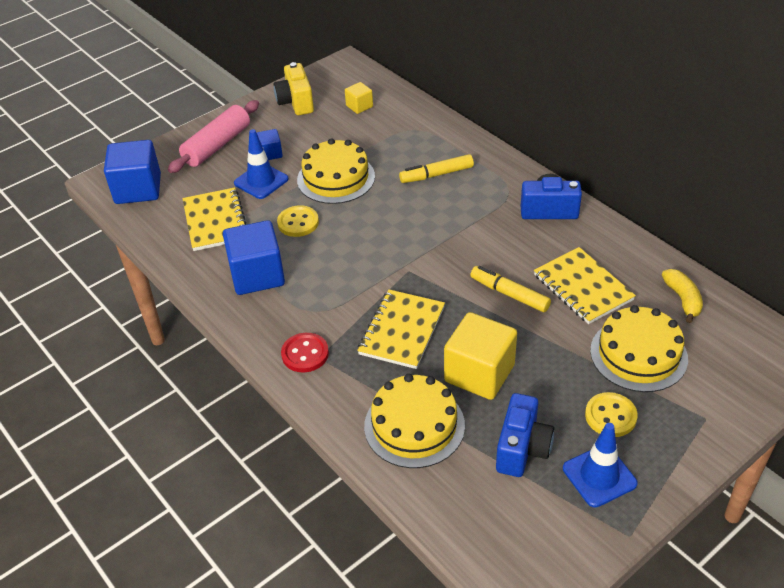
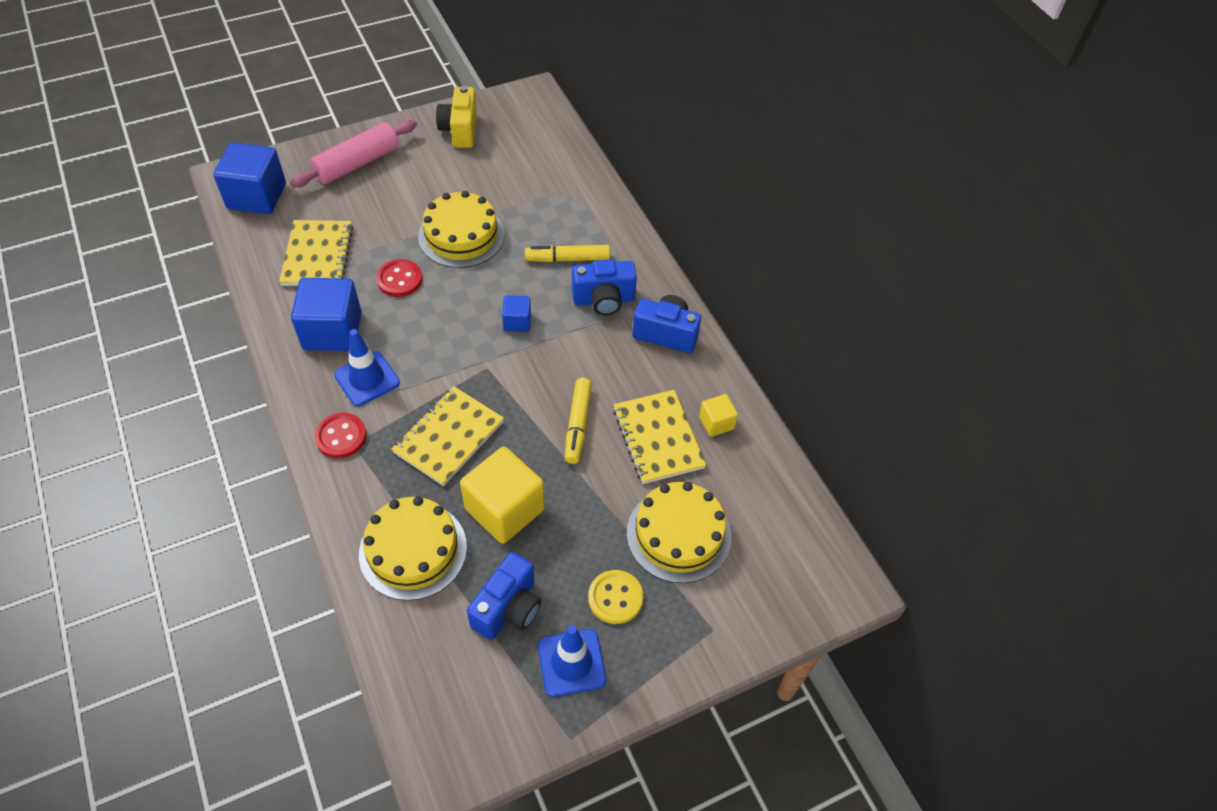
camera: 10 degrees right, 10 degrees up
blue traffic cone [234,129,289,199] -> blue traffic cone moved to [334,329,400,406]
blue cube [257,129,283,160] -> blue cube moved to [502,296,531,332]
yellow button [277,205,319,237] -> red button [376,259,422,297]
yellow cube [345,82,373,114] -> yellow cube moved to [699,394,738,437]
yellow marker [470,266,551,312] -> yellow marker turned 135 degrees counterclockwise [565,378,592,464]
yellow banana [662,269,703,323] -> none
none -> blue camera [572,259,637,315]

